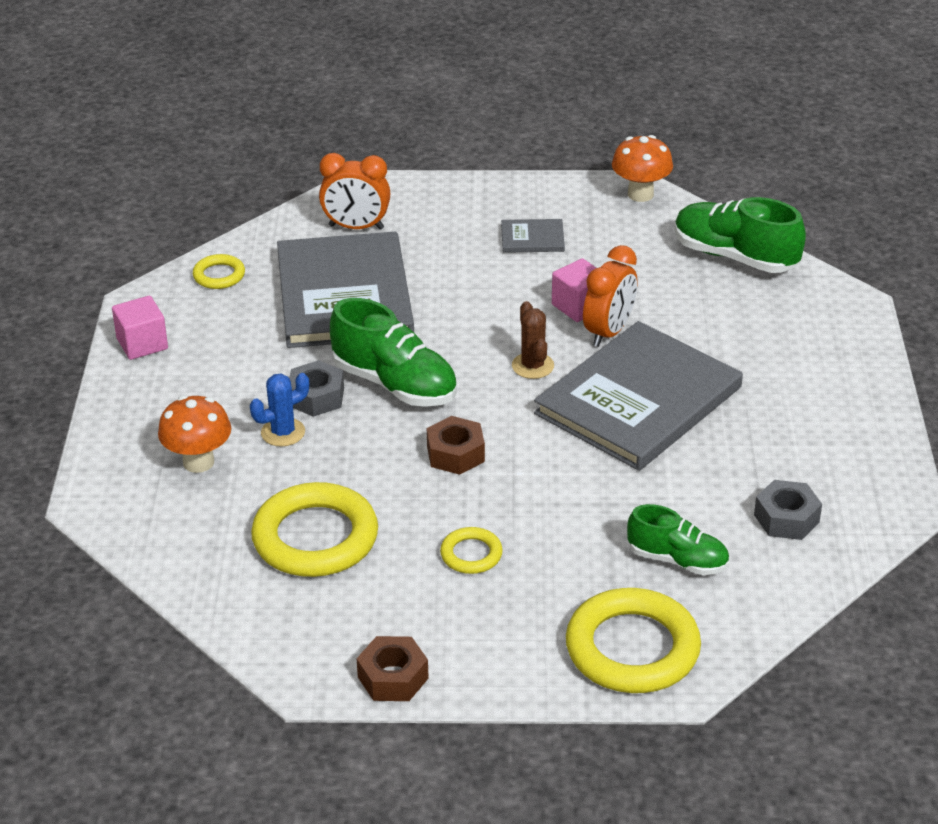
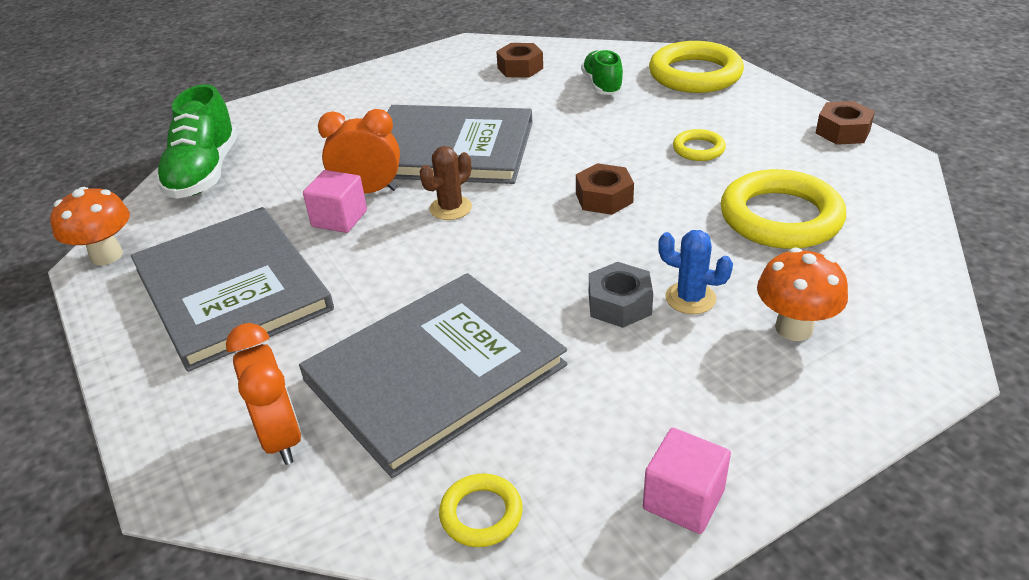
camera: 120 degrees left, 0 degrees up
green shoe [330,298,457,407] -> none
grey book [501,219,565,253] -> grey book [131,207,334,372], size x2.48
grey nut [754,480,822,540] -> brown nut [496,43,543,78]

